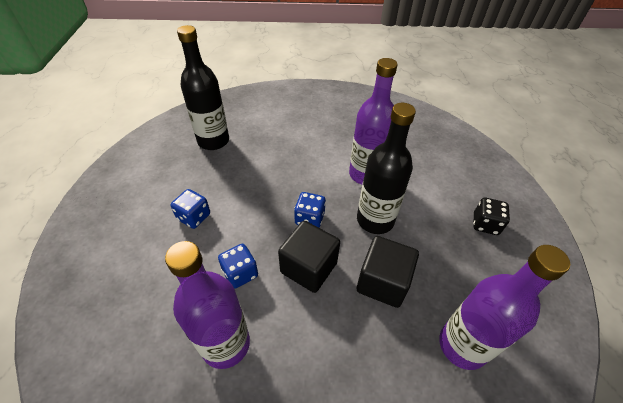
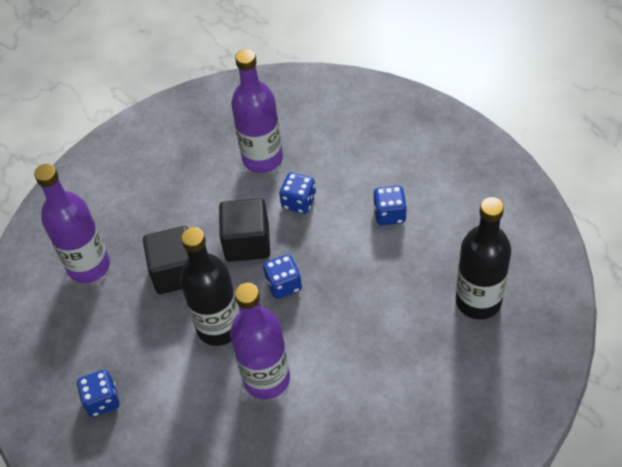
camera: 150 degrees right, 5 degrees up
black dice [473,198,510,235] -> blue dice [77,370,120,417]

